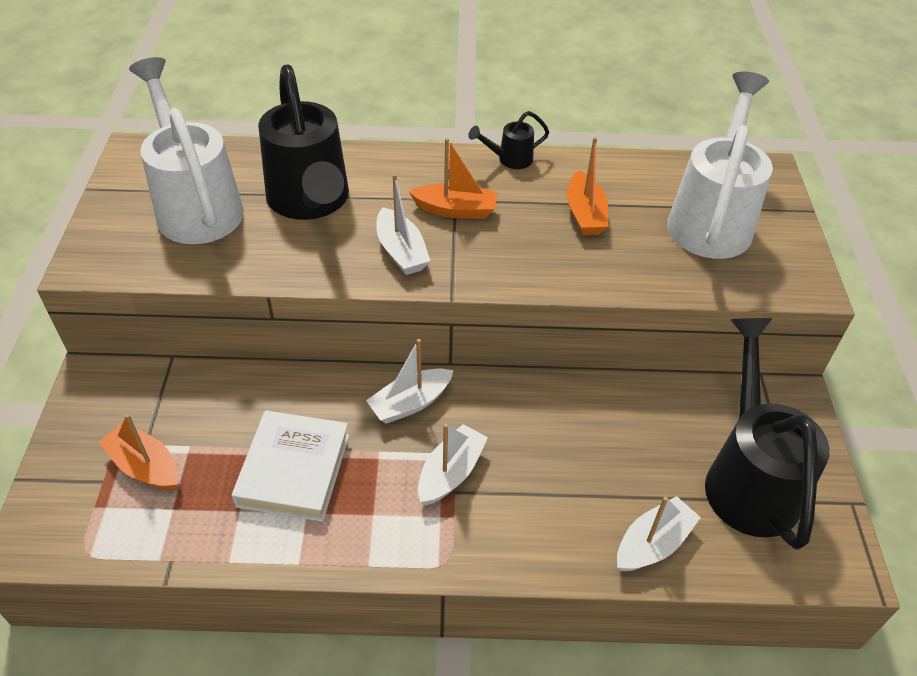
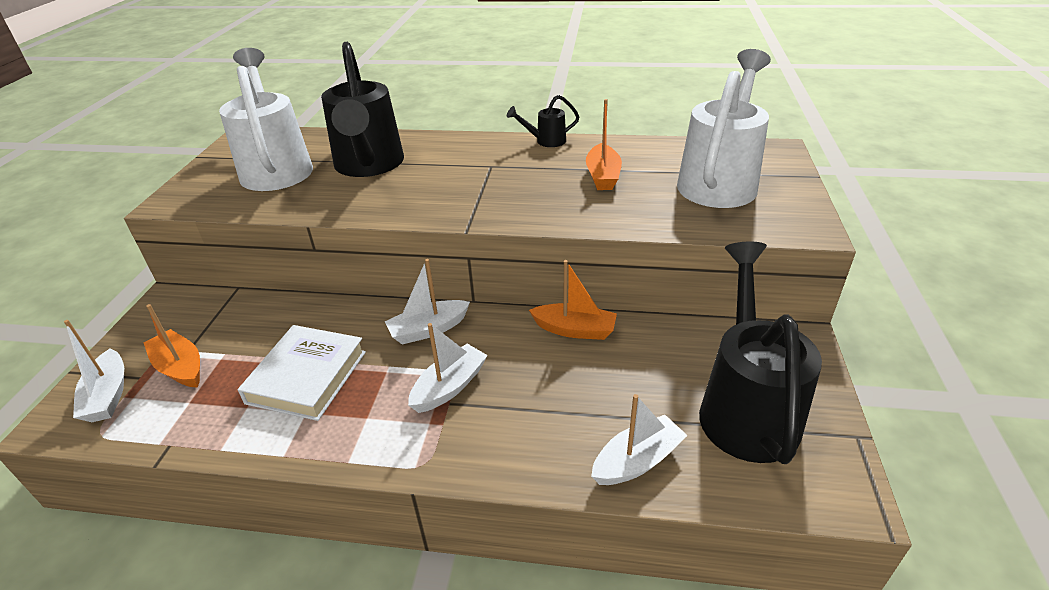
camera: 10 degrees right, 10 degrees down
white boat [376,174,430,275] -> white boat moved to [64,320,124,422]
orange boat [409,138,497,219] -> orange boat moved to [529,260,617,340]

